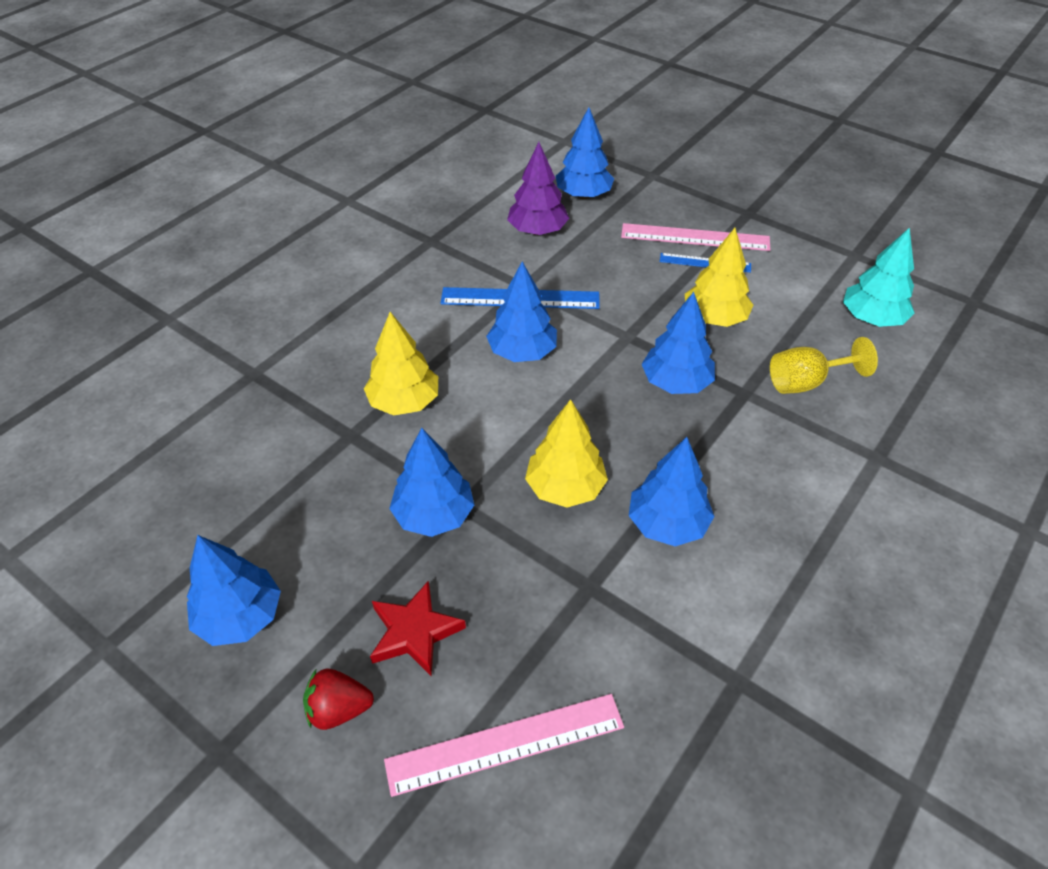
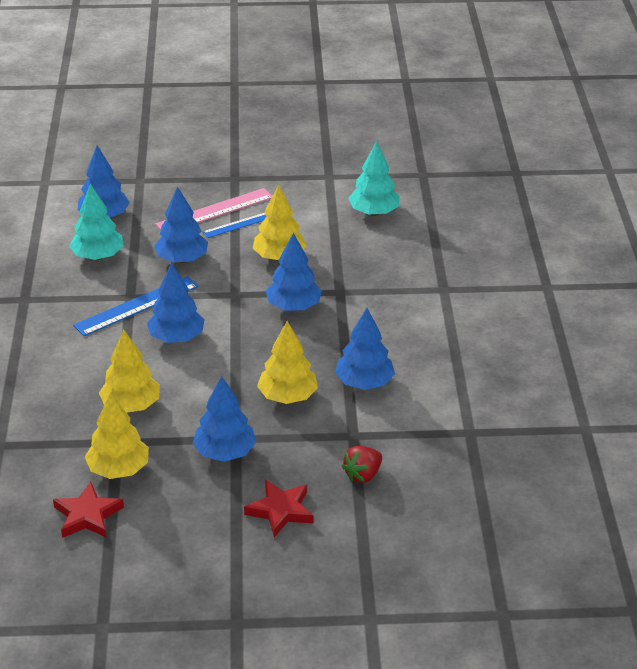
camera: 40 degrees left, 10 degrees down
blue tree [187,535,281,646] -> blue tree moved to [154,186,208,263]
red strawberry [303,669,374,730] -> red strawberry moved to [341,446,382,483]
pink ruler [384,694,624,797] -> none
purple tree [507,142,569,235] -> turquoise tree [69,184,124,260]
yellow goblet [770,337,878,394] -> none
none -> red star [53,482,124,538]
none -> yellow tree [85,392,149,479]

